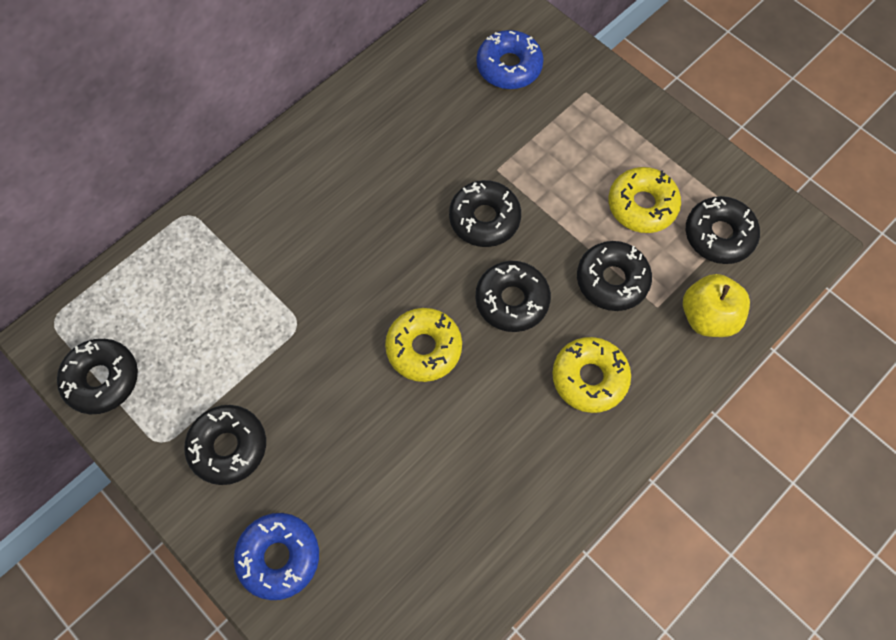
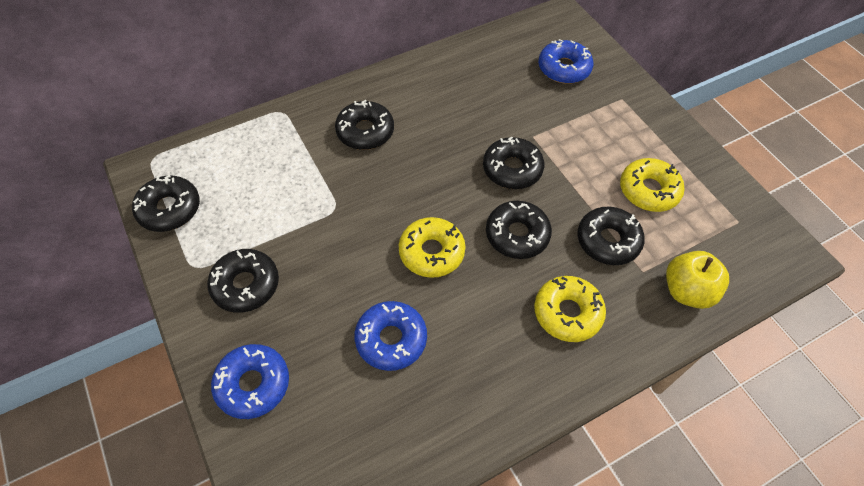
camera: 15 degrees right, 10 degrees down
black donut [686,196,760,264] -> black donut moved to [335,100,394,150]
none -> blue donut [354,301,427,371]

